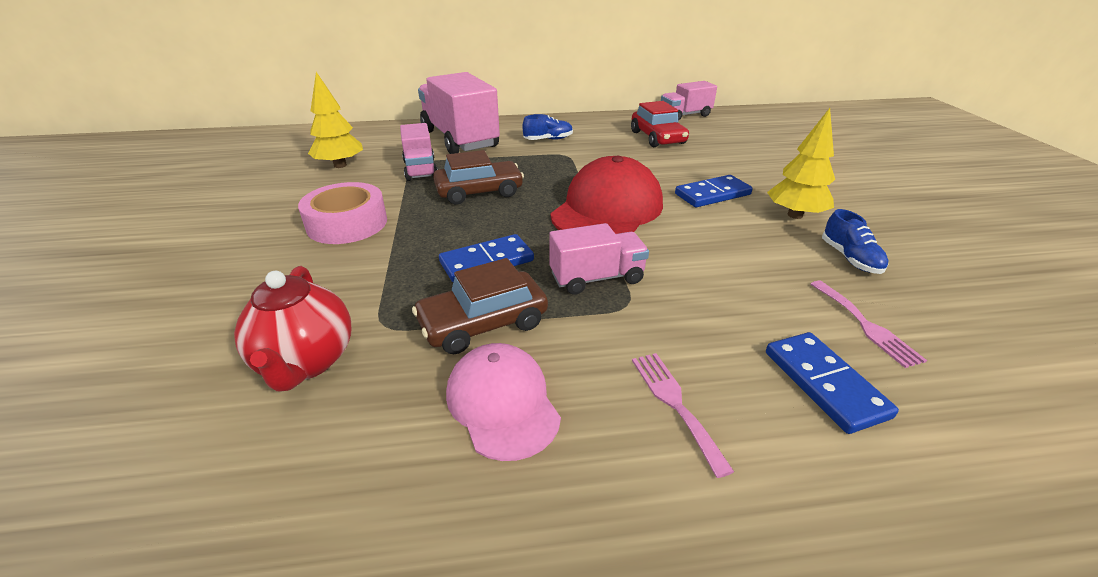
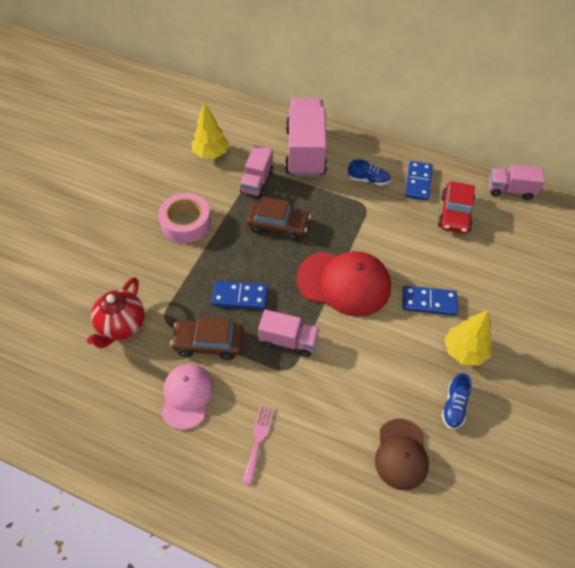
camera: 30 degrees right, 20 degrees up
red cap [550,156,663,234] -> red cap turned 45 degrees clockwise [296,251,391,317]
blue domino [766,332,899,434] -> blue domino moved to [405,161,432,201]
pink fork [811,281,927,368] -> brown cap [375,419,429,490]

